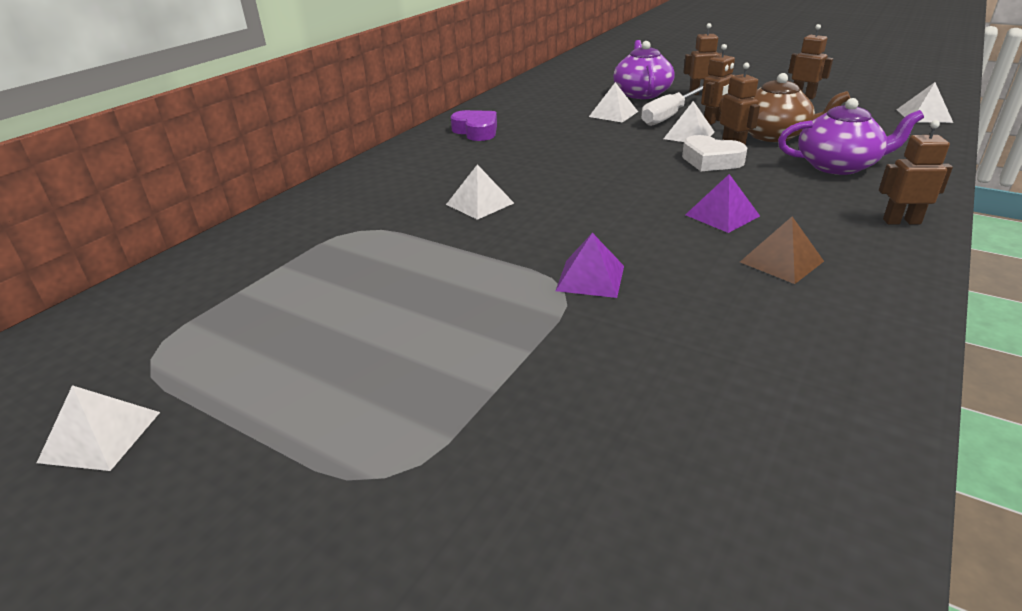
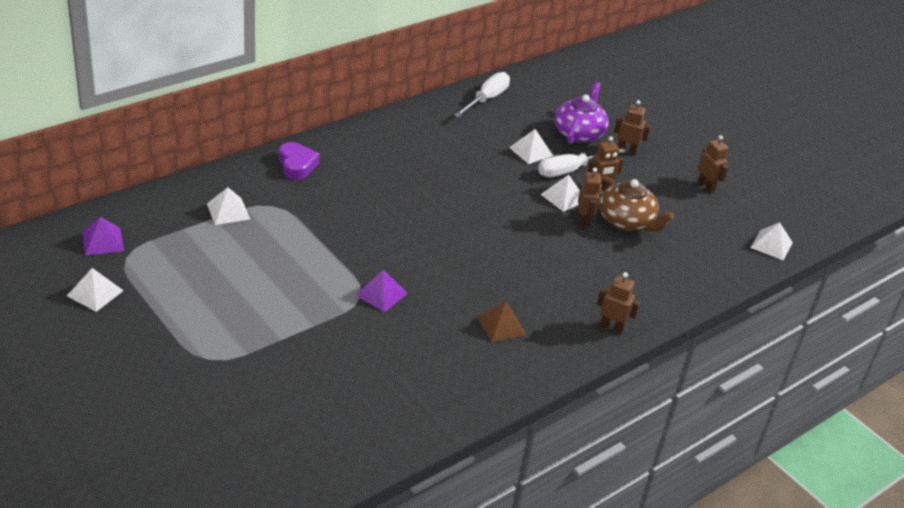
camera: 15 degrees right, 5 degrees up
white pyramid [446,164,514,220] -> white pyramid moved to [207,187,250,225]
purple heart [451,110,497,141] -> purple heart moved to [279,142,320,180]
white heart [682,135,747,171] -> none
purple pyramid [685,174,760,233] -> purple pyramid moved to [82,217,124,256]
purple teapot [778,98,924,175] -> none
none -> white screwdriver [454,72,510,117]

